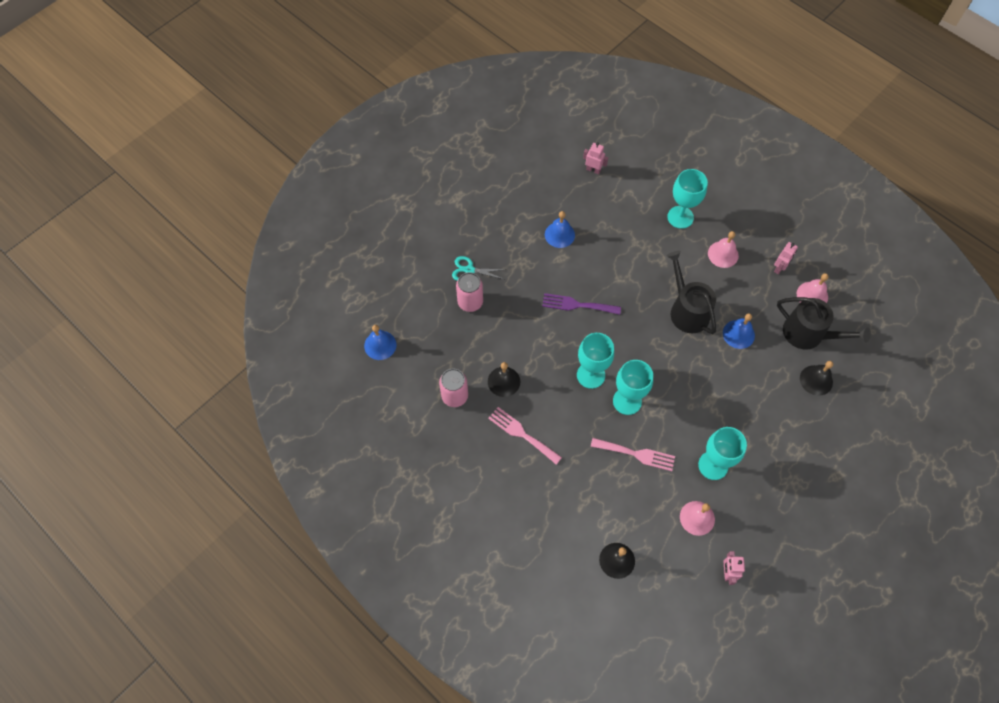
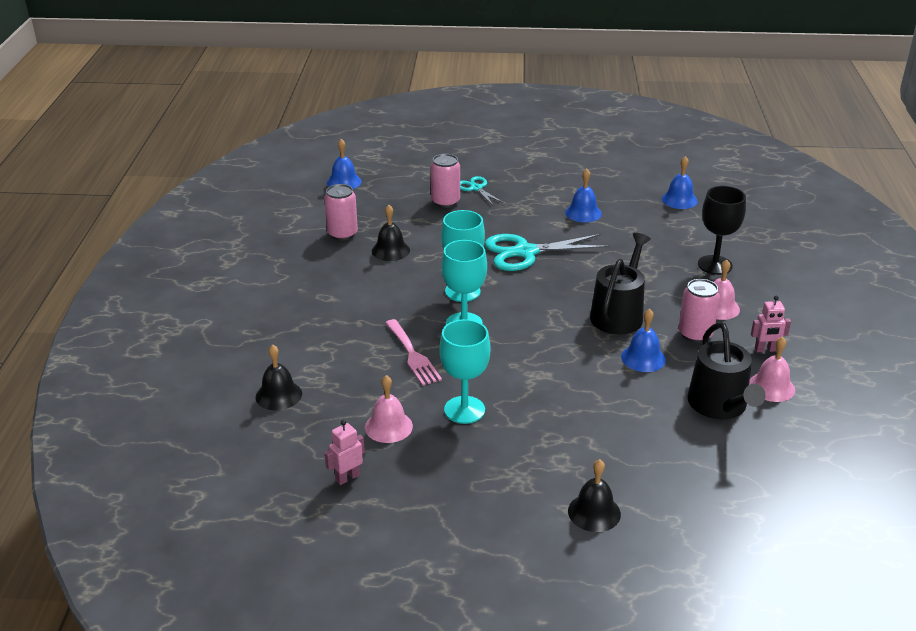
camera: 50 degrees right, 30 degrees down
pink fork [488,407,562,465] -> none
purple fork [542,293,621,315] -> turquoise scissors [485,234,609,271]
pink robot [583,142,608,174] -> blue bell [662,156,698,209]
turquoise goblet [667,169,708,229] -> black goblet [698,186,746,275]
black bell [800,361,833,396] -> black bell moved to [568,459,621,532]
none -> pink can [679,279,720,343]

